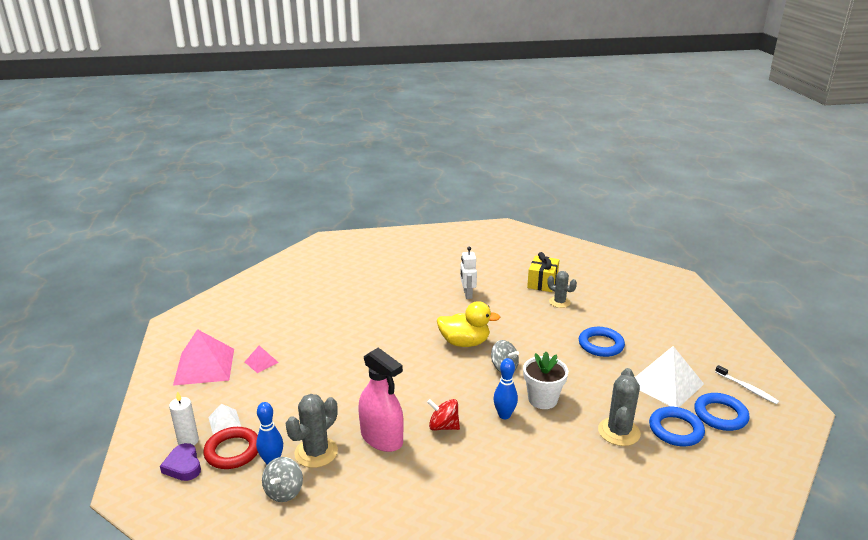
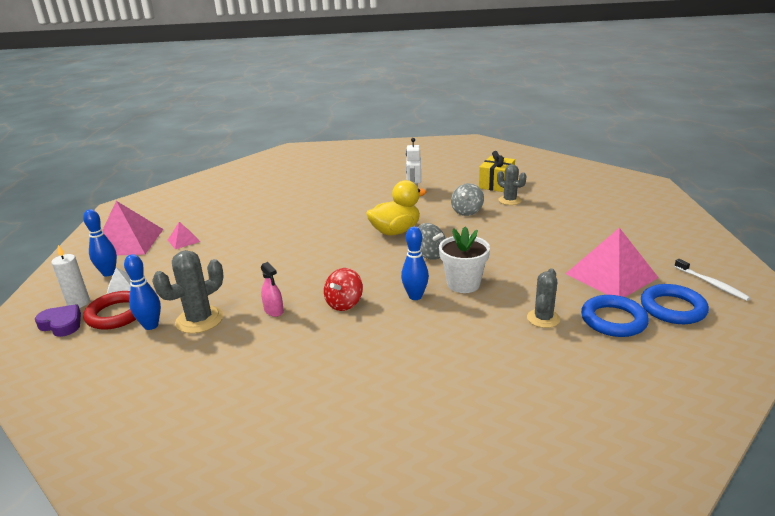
camera: 10 degrees right, 0 degrees up
purple heart [160,443,201,481] -> purple heart turned 135 degrees clockwise [35,304,81,337]
grey spinning top [262,457,303,502] -> grey spinning top moved to [451,183,484,216]
pink spray bottle [358,348,404,452] -> pink spray bottle [261,262,284,317], size x0.47
red spinning top [427,399,460,431] -> red spinning top turned 90 degrees counterclockwise [324,268,363,311]
yellow duck [437,301,500,347] -> yellow duck turned 45 degrees counterclockwise [366,180,427,235]
blue ring [579,327,625,357] -> none
grey cactus [598,368,641,446] -> grey cactus [527,268,560,328], size x0.67
white pyramid [635,346,704,407] -> pink pyramid [565,228,659,297]
none -> blue bowling pin [83,209,117,276]

